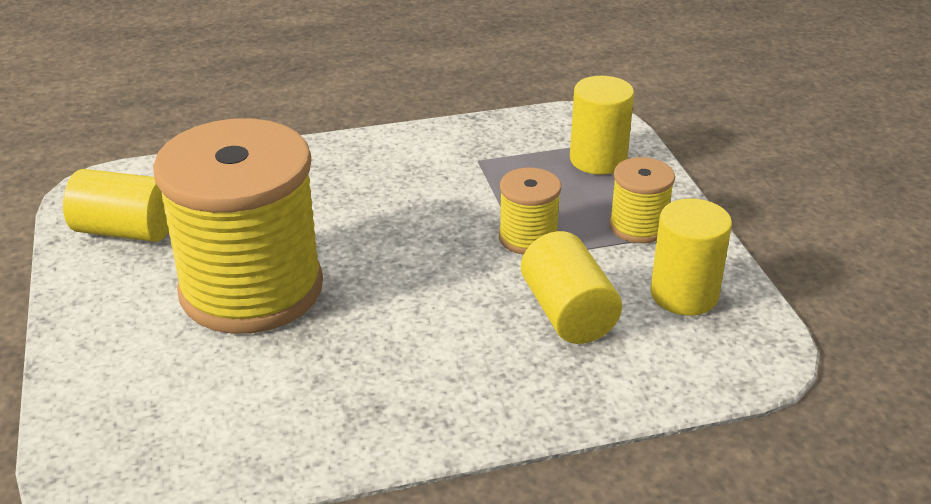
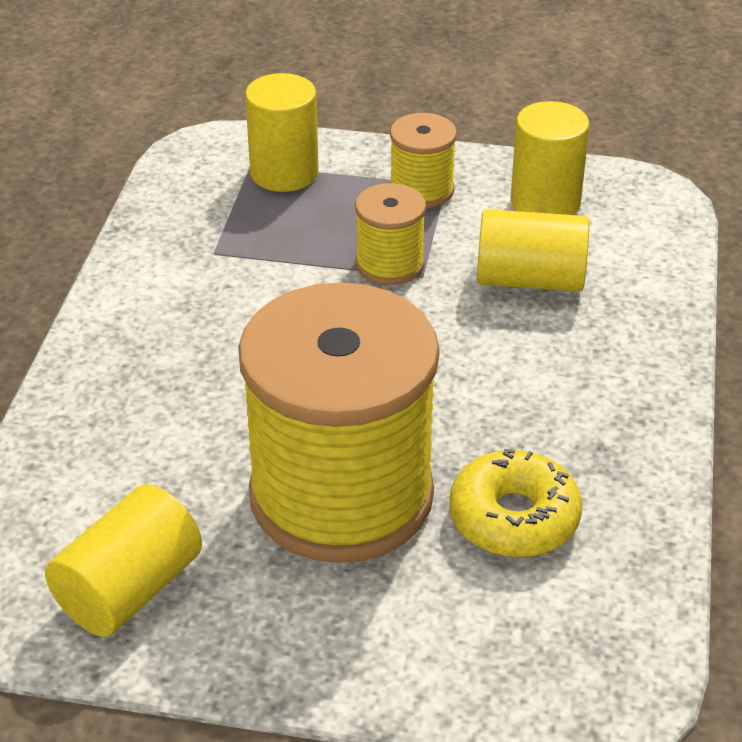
camera: 65 degrees left, 5 degrees up
none -> yellow donut [449,449,582,558]

